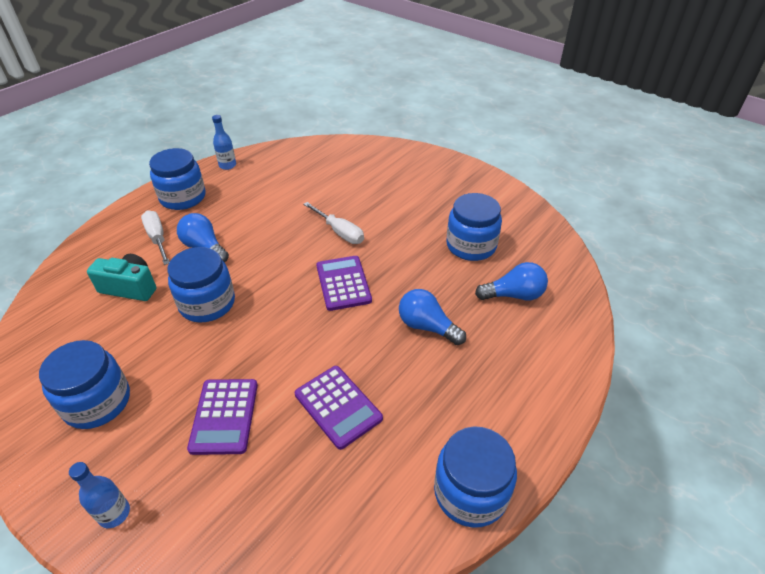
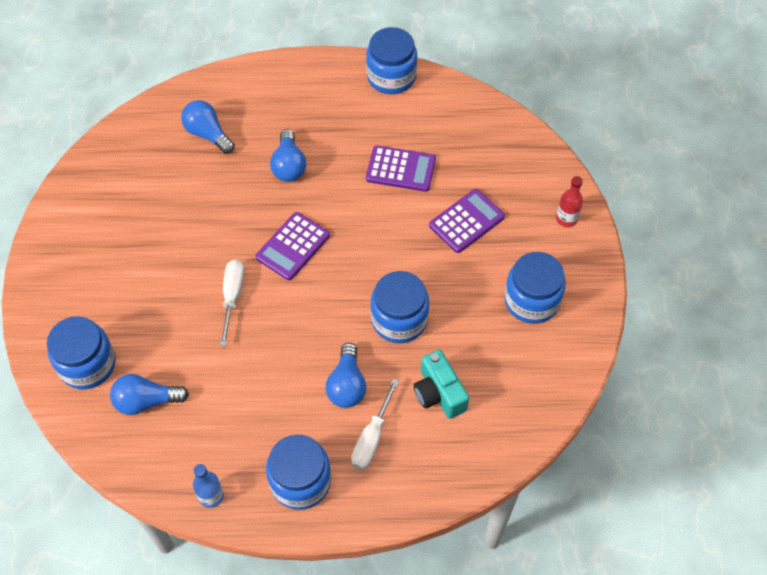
camera: 130 degrees left, 15 degrees up
blue bottle [69,462,130,528] -> red bottle [556,176,583,227]
purple calculator [295,366,383,450] -> purple calculator turned 90 degrees clockwise [366,145,436,192]
blue jar [446,193,502,261] -> blue jar moved to [47,316,116,389]
none -> blue light bulb [110,374,189,415]

